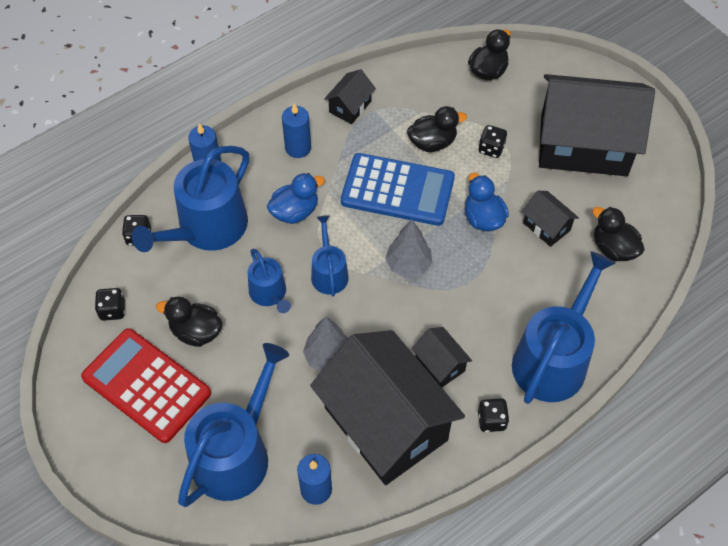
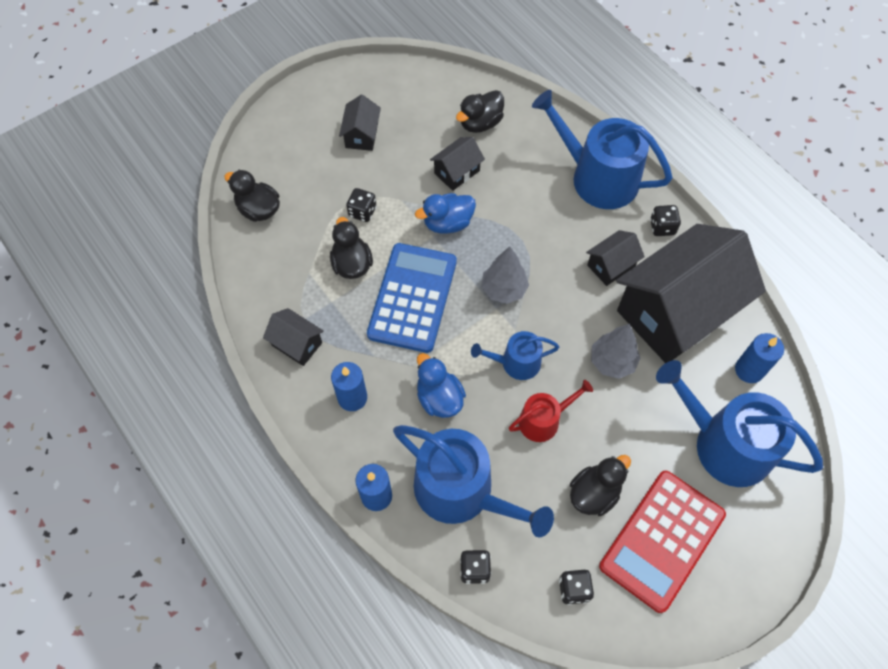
camera: 90 degrees left, 5 degrees up
black duck [156,297,223,347] -> black duck turned 150 degrees counterclockwise [570,455,631,516]
blue watering can [248,249,291,313] -> red watering can [509,380,593,442]
black house [539,74,655,176] -> black house [339,94,381,151], size x0.42

